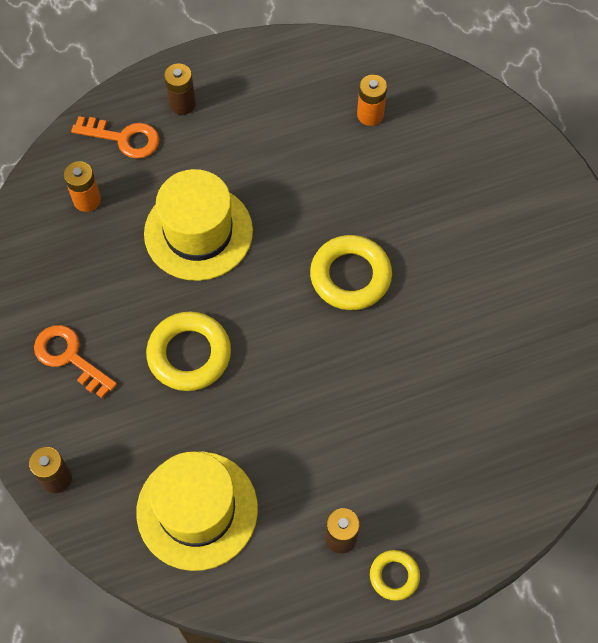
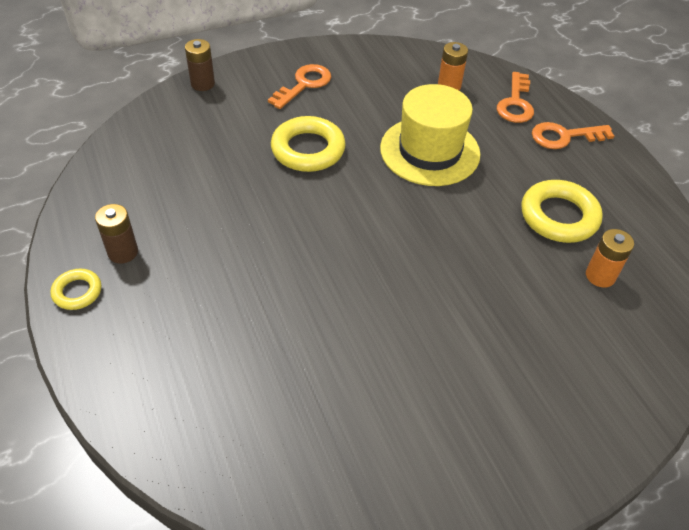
camera: 85 degrees right, 15 degrees down
yellow hat [136,451,258,571] -> none
brown battery [164,64,196,115] -> orange key [532,122,614,149]
yellow ring [310,235,392,310] -> yellow ring moved to [521,180,603,243]

